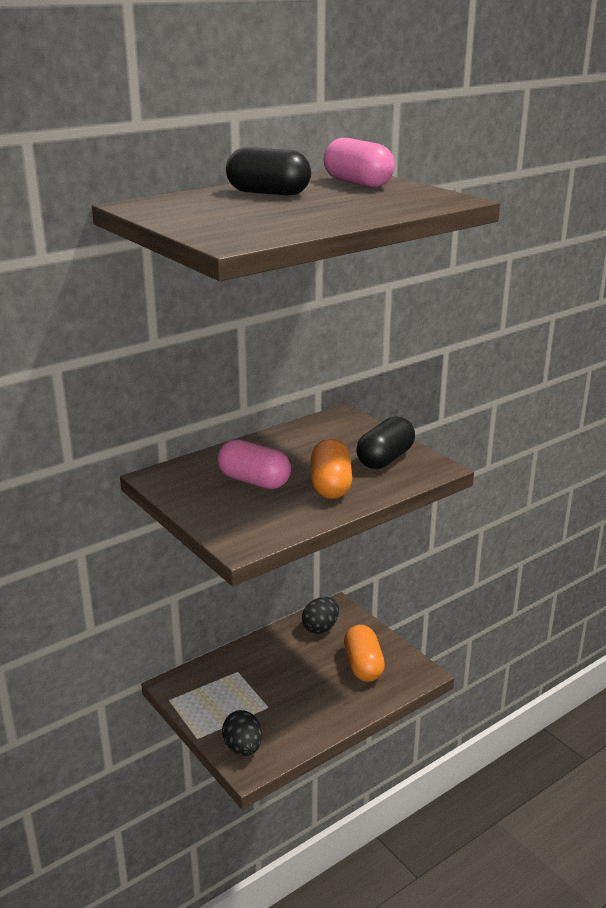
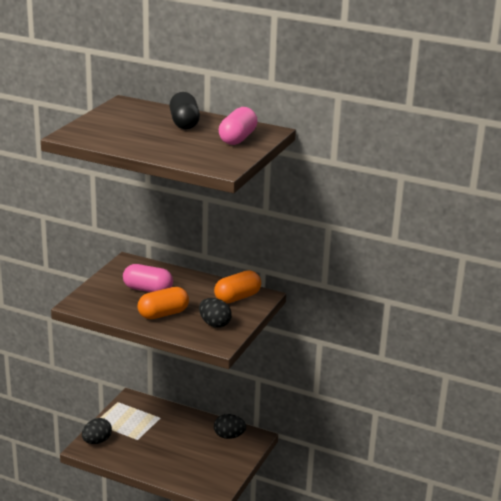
camera: 60 degrees right, 0 degrees up
pink capsule [217,439,291,489] -> pink capsule turned 75 degrees counterclockwise [123,264,173,292]
orange capsule [344,625,385,682] -> orange capsule moved to [214,270,261,303]
black capsule [356,416,415,469] -> black egg [199,298,232,328]

